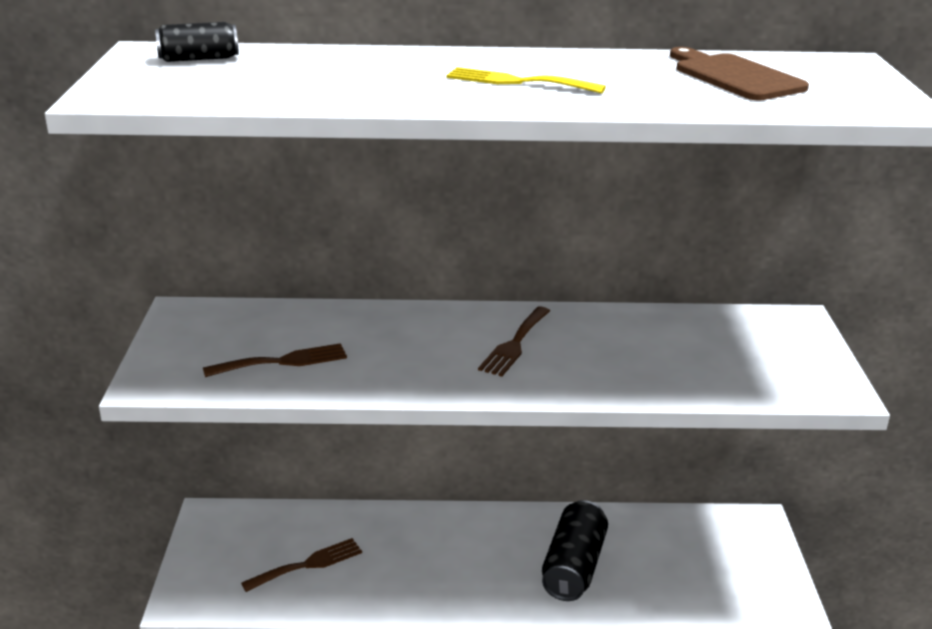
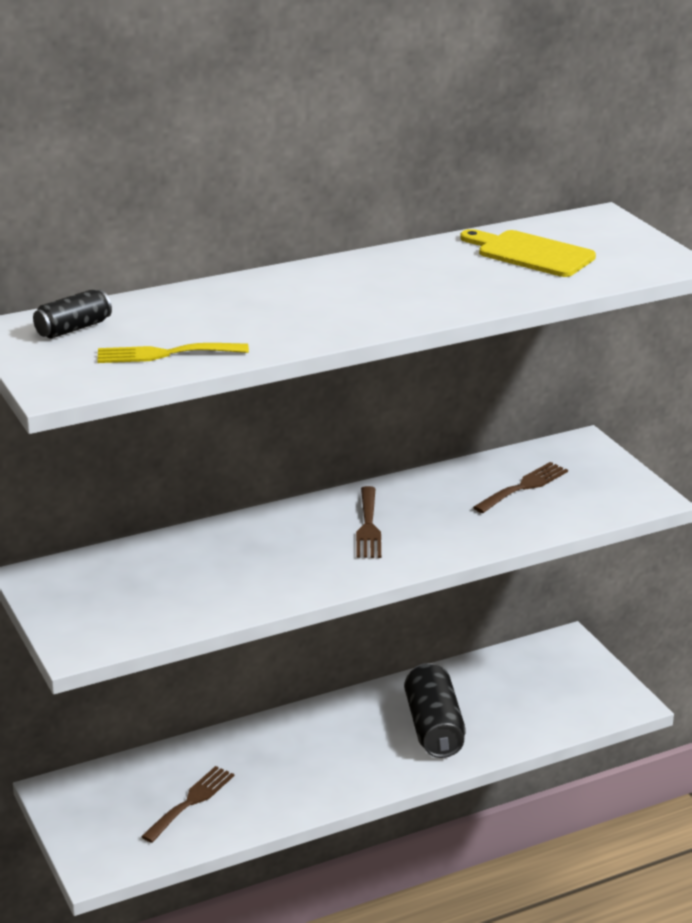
camera: 25 degrees left, 0 degrees up
brown fork [203,343,347,377] -> brown fork moved to [473,462,568,513]
yellow fork [446,67,606,94] -> yellow fork moved to [97,343,249,363]
brown cutting board [670,47,809,100] -> yellow cutting board [460,229,596,277]

